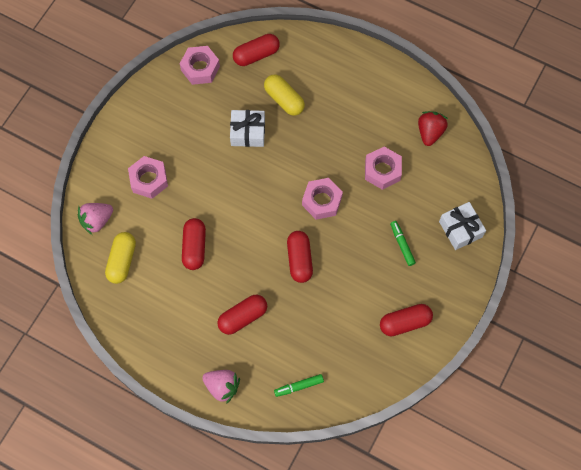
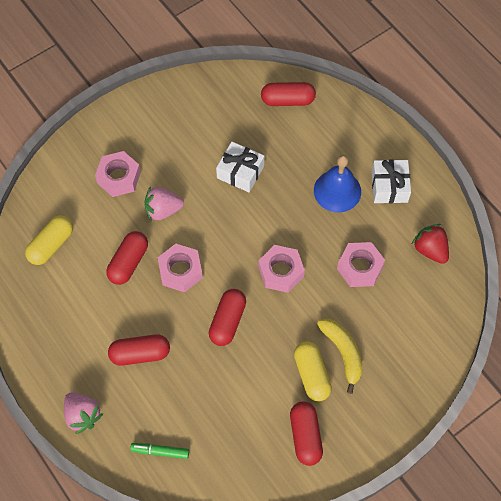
camera: 25 degrees right, 5 degrees down
pink strawberry [78,203,113,235] -> pink strawberry moved to [144,186,184,221]
pink nut [180,46,220,85] -> pink nut moved to [158,244,203,292]
yellow capsule [264,74,305,116] -> yellow capsule moved to [294,341,332,401]
red capsule [380,304,433,336] -> red capsule turned 75 degrees clockwise [290,401,323,466]
green marker [390,221,416,266] -> yellow banana [317,318,362,394]
red strawberry [418,111,448,146] -> red strawberry turned 75 degrees counterclockwise [412,224,449,264]
white gift [439,202,486,250] -> white gift moved to [371,159,411,203]
none -> blue bell [314,155,361,212]

